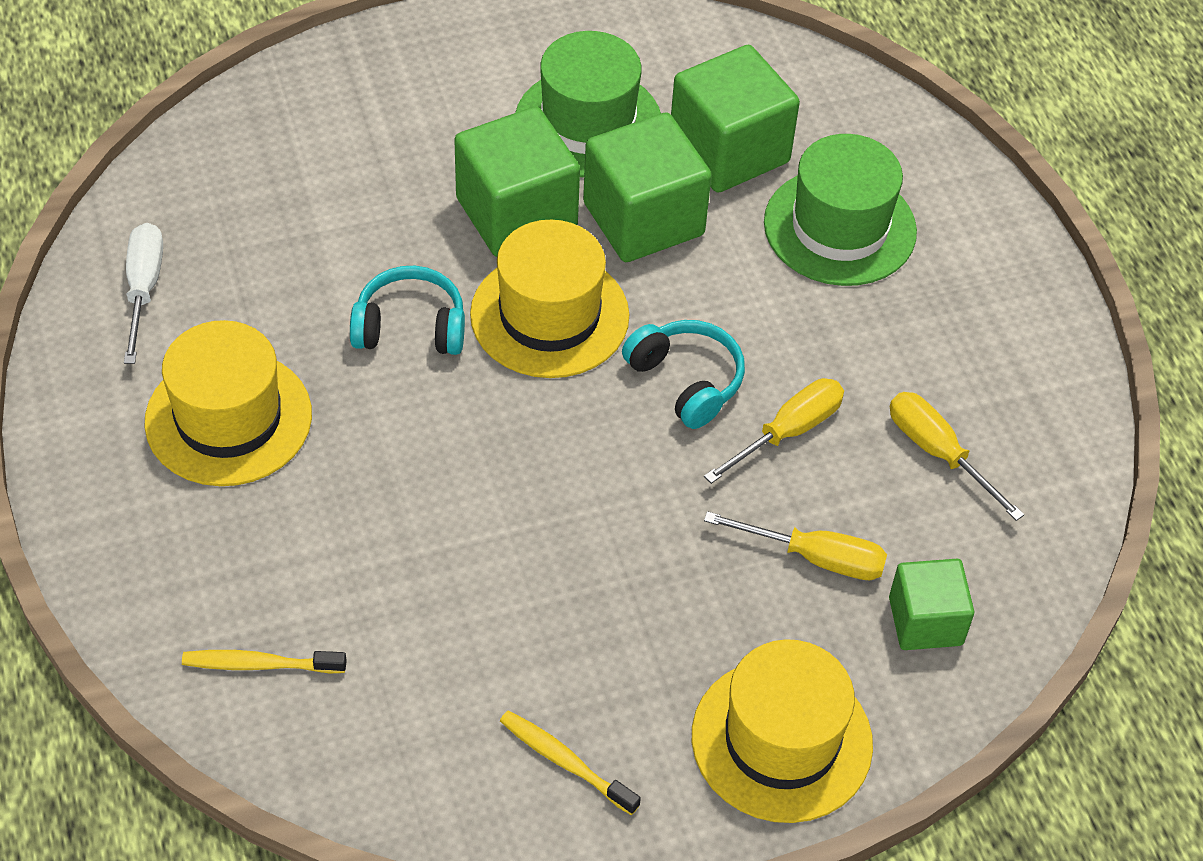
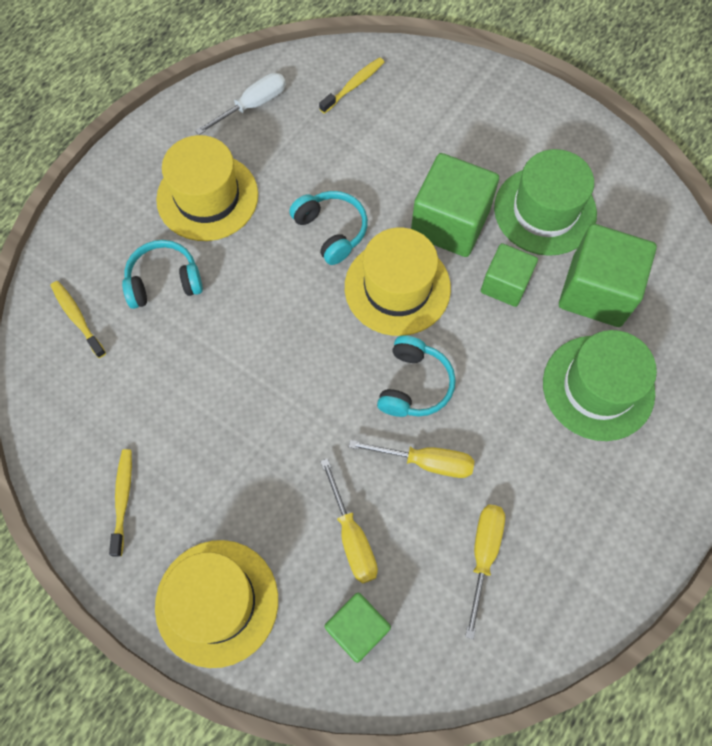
camera: 55 degrees right, 15 degrees up
green cube [583,112,712,262] -> green cube [481,243,538,307], size x0.61
none -> turquoise headphones [122,240,203,309]
none -> yellow toothbrush [319,57,384,114]

